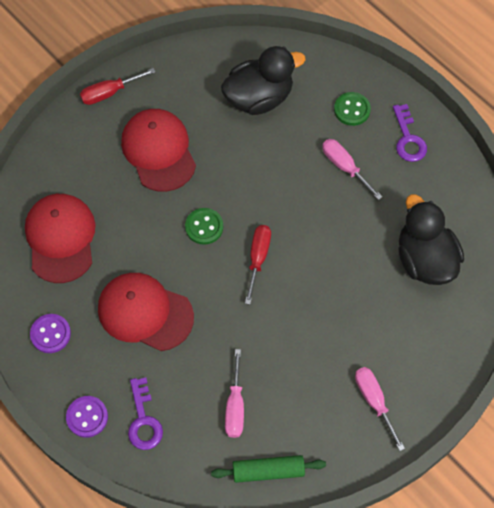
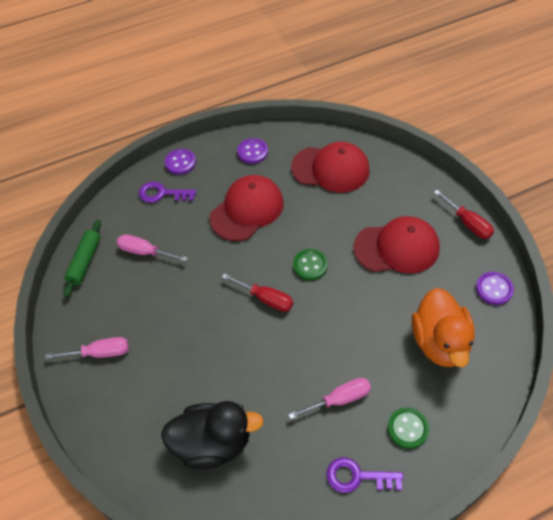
camera: 110 degrees right, 10 degrees down
red screwdriver [80,68,155,105] -> red screwdriver turned 150 degrees clockwise [434,190,494,239]
black duck [221,46,306,115] -> orange duck [412,288,475,367]
none -> purple button [476,272,514,305]

